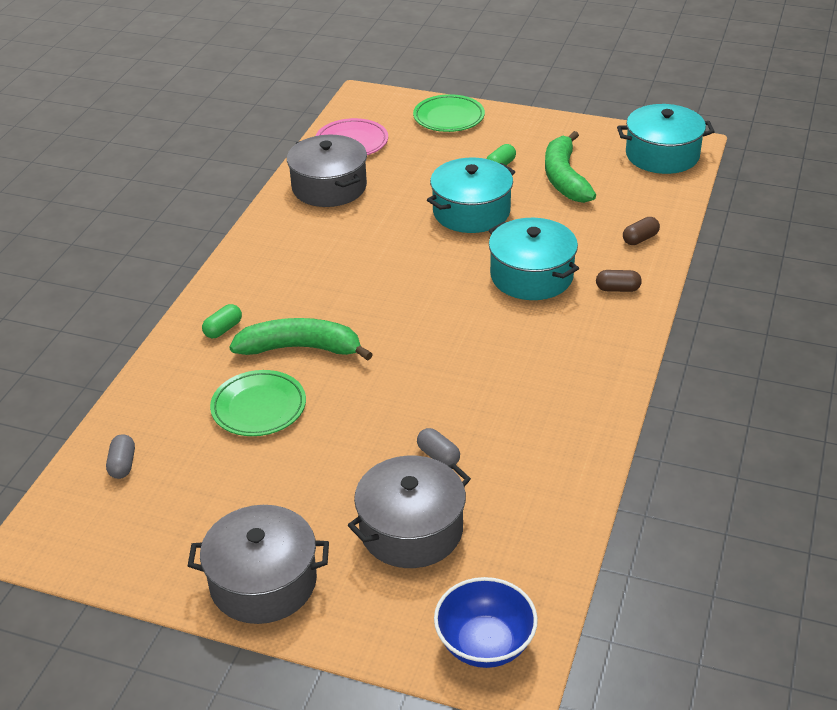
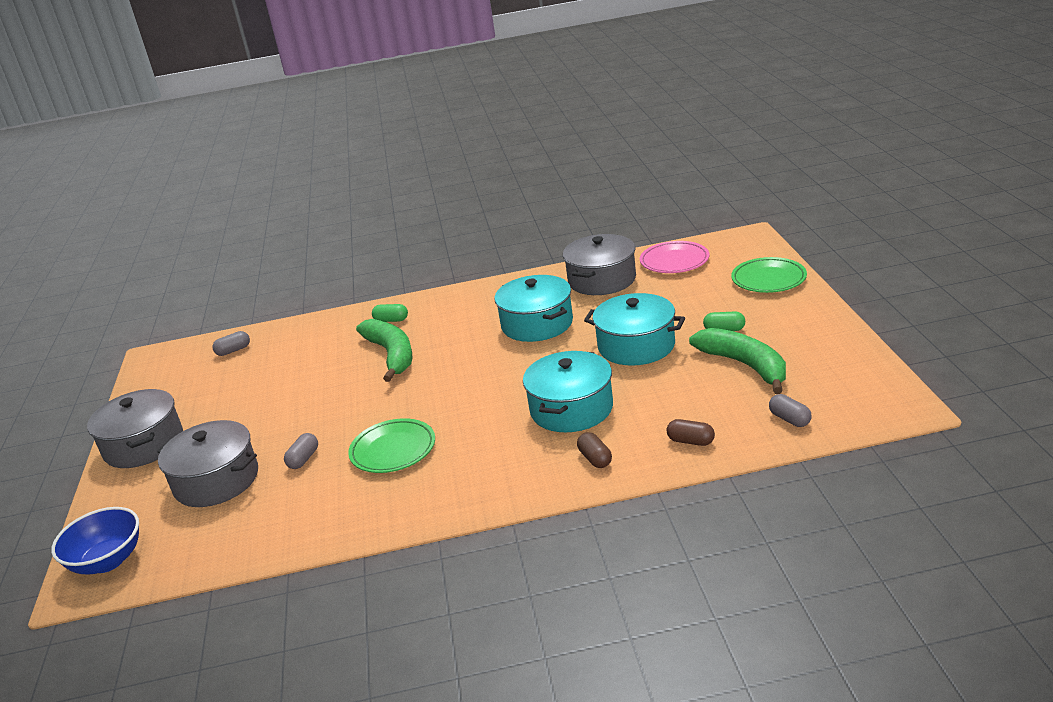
camera: 65 degrees right, 10 degrees down
green plate [210,370,306,436] -> green plate moved to [348,418,435,473]
green banana [545,131,596,203] -> green banana turned 90 degrees clockwise [689,328,786,394]
turquoise pot [617,104,715,174] -> turquoise pot moved to [494,275,573,342]
none -> grey capsule [769,394,812,427]

